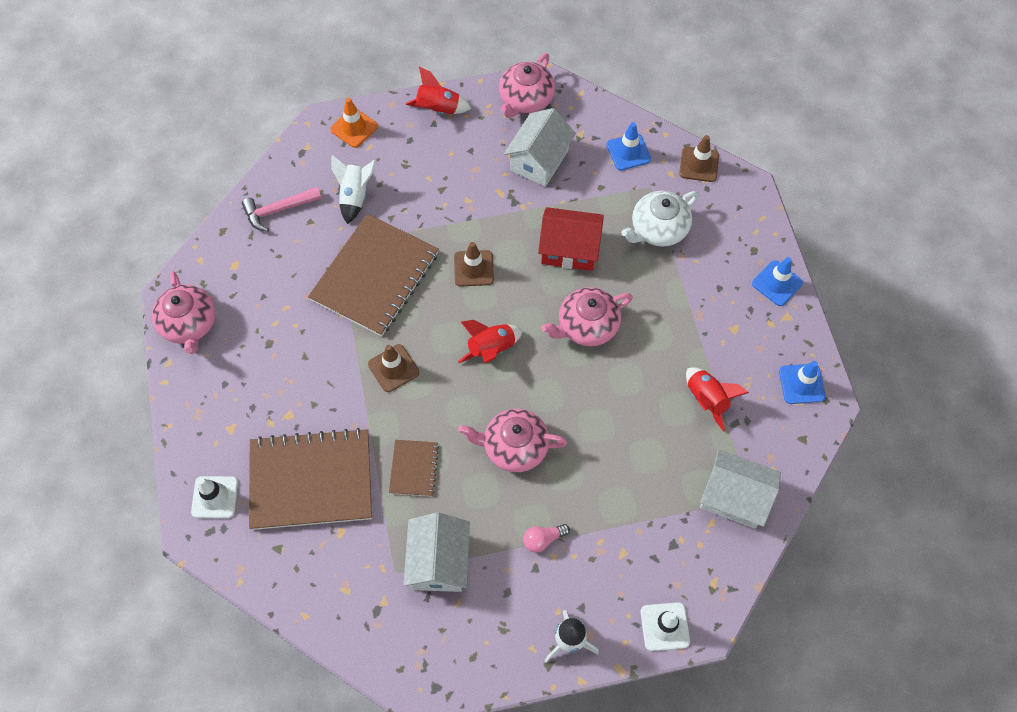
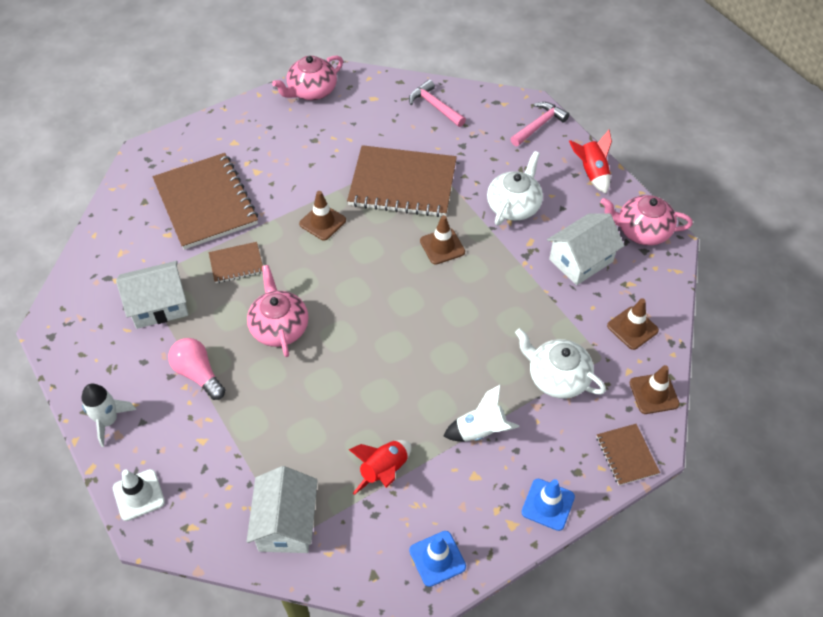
camera: 70 degrees right, 10 degrees down
white traffic cone [191,476,238,518] -> none
orange traffic cone [330,98,378,148] -> pink hammer [511,102,569,146]
white rocket [331,155,376,224] -> white rocket moved to [443,385,519,442]
red rocket [457,320,523,364] -> none
white house [504,108,576,187] -> white house turned 45 degrees counterclockwise [547,213,624,285]
pink light bulb [523,524,570,553] -> pink light bulb [168,338,225,400], size x1.58
red house [538,207,604,271] -> none
pink teapot [541,287,633,347] -> none
blue traffic cone [606,122,651,171] -> brown traffic cone [607,298,659,350]
none -> white teapot [487,151,543,225]
none -> brown notebook [596,424,660,485]

